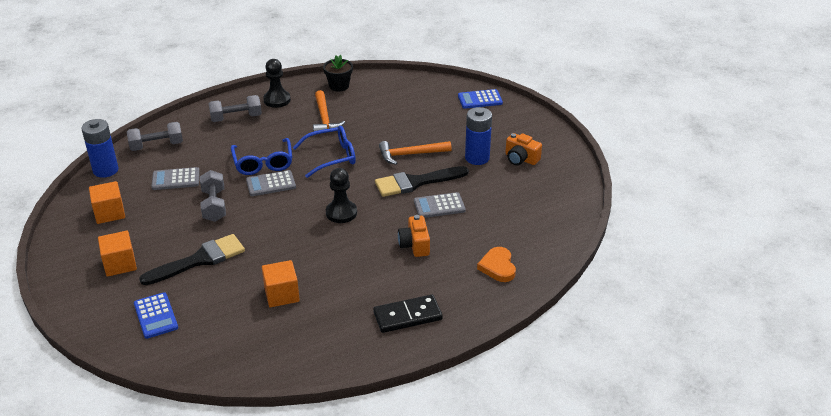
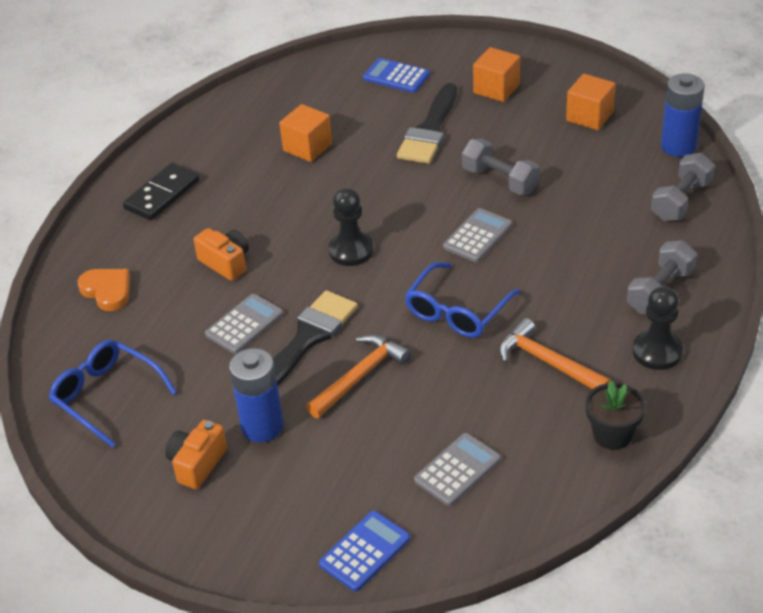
camera: 145 degrees right, 5 degrees up
grey calculator [151,167,200,190] -> grey calculator moved to [414,433,501,506]
blue glasses [231,138,292,175] -> blue glasses moved to [49,340,177,448]
orange camera [505,133,542,165] -> orange camera turned 60 degrees counterclockwise [165,420,227,489]

